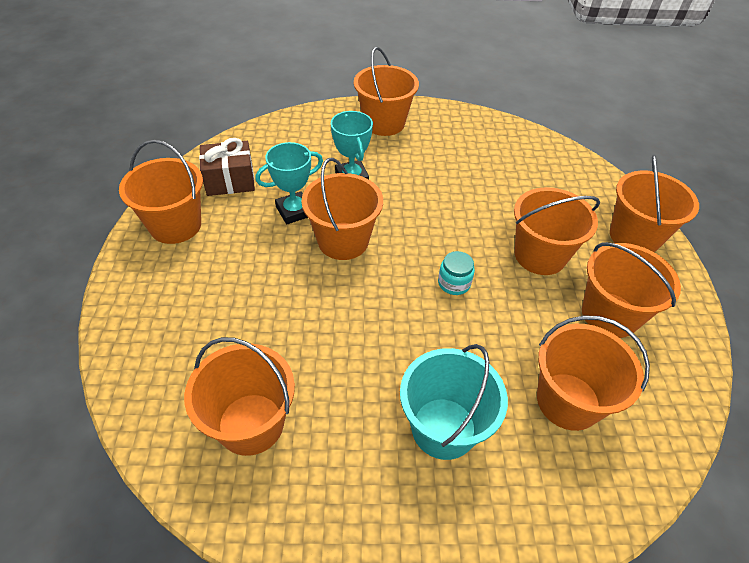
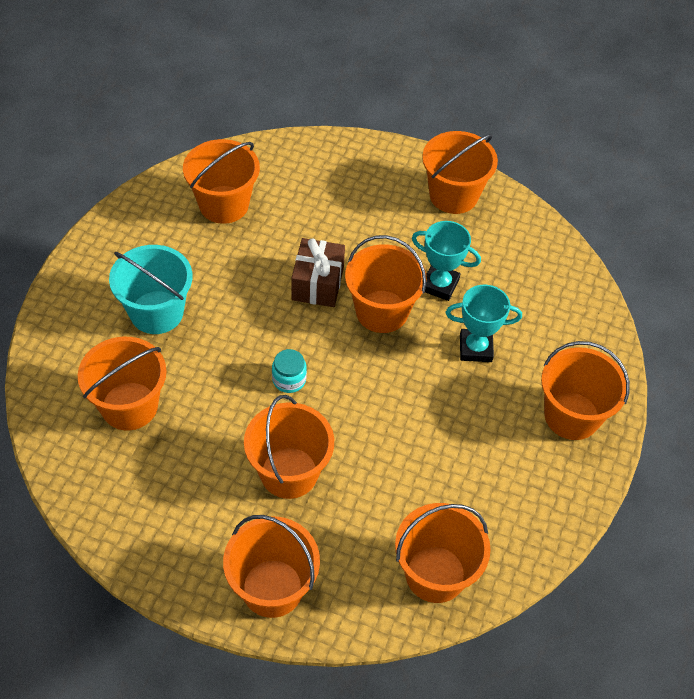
camera: 110 degrees right, 5 degrees up
brown gift [199,138,255,196] -> brown gift moved to [291,238,345,307]
turquoise trophy [255,142,323,224] -> turquoise trophy turned 60 degrees counterclockwise [412,221,481,301]
orange bucket [582,242,681,338] -> orange bucket moved to [395,503,491,603]

